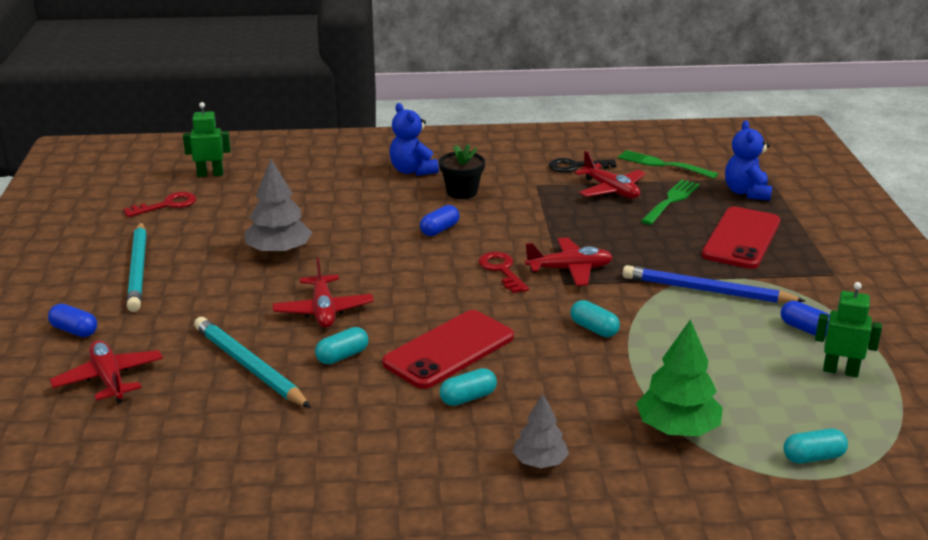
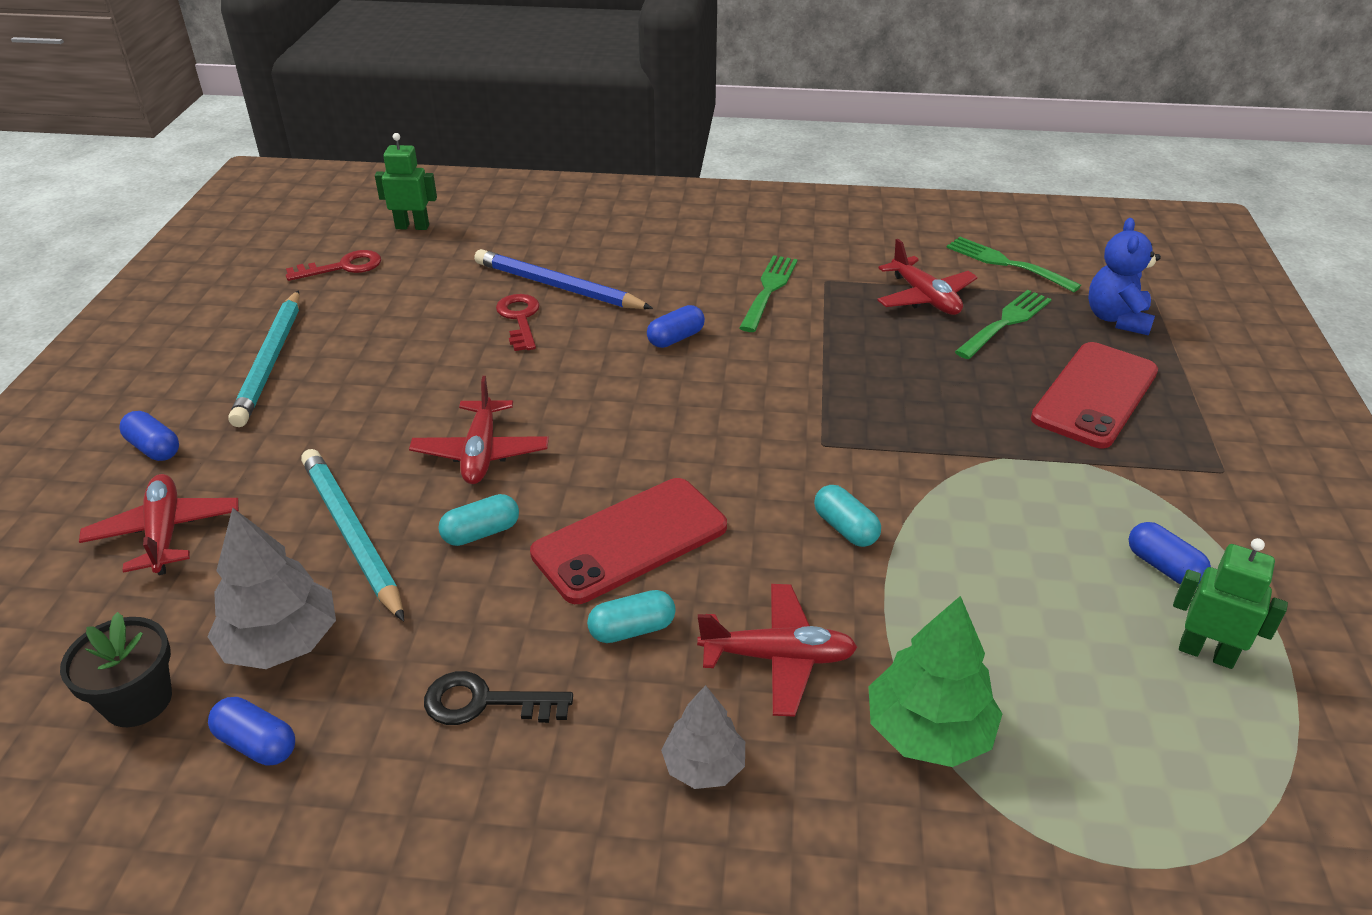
camera: 10 degrees right, 10 degrees up
grey tree [245,159,312,255] -> grey tree moved to [207,507,336,669]
blue teddy bear [390,103,439,176] -> none
black flower pot [439,143,485,199] -> black flower pot moved to [60,612,172,727]
red key [478,252,529,293] -> red key moved to [496,294,540,351]
red plane [525,237,613,286] -> red plane moved to [697,584,858,717]
black key [549,158,617,173] -> black key moved to [424,671,573,725]
blue pencil [622,265,806,303] -> blue pencil moved to [474,249,653,309]
turquoise capsule [783,428,848,464] -> none
none -> blue capsule [208,697,295,766]
none -> green fork [739,255,798,332]

